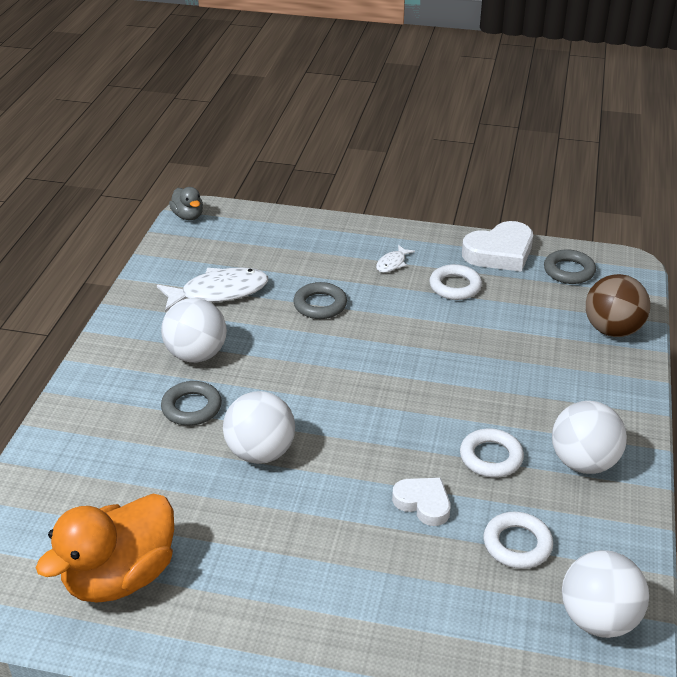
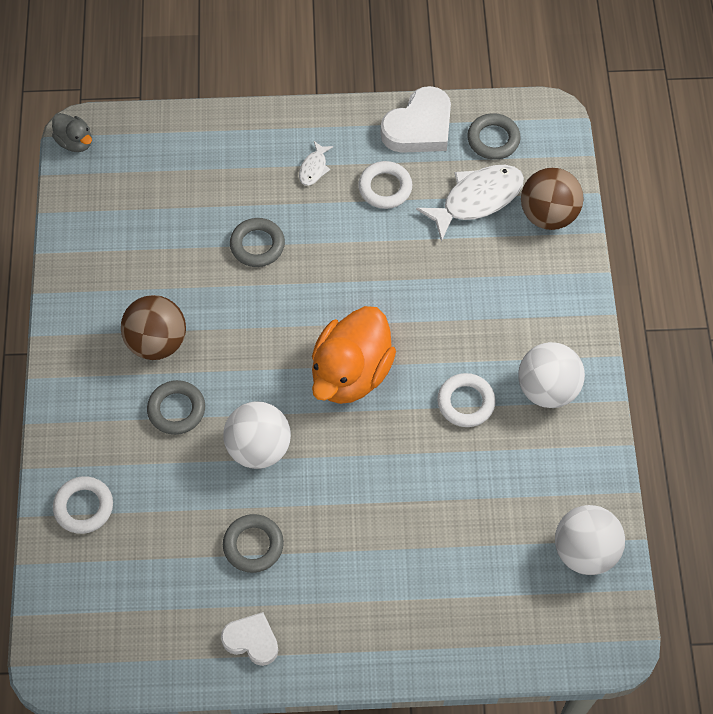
camera: 15 degrees left, 25 degrees up
orange duck [36,494,174,602] -> orange duck moved to [312,306,396,404]
white fish [157,268,268,312] -> white fish moved to [416,165,524,242]
white ball [161,298,227,363] -> brown ball [121,295,186,360]
white heart [392,478,450,526] -> white heart moved to [221,612,278,666]
white ring [484,512,553,569] -> white ring moved to [53,476,113,534]
none -> grey ring [223,514,284,573]

